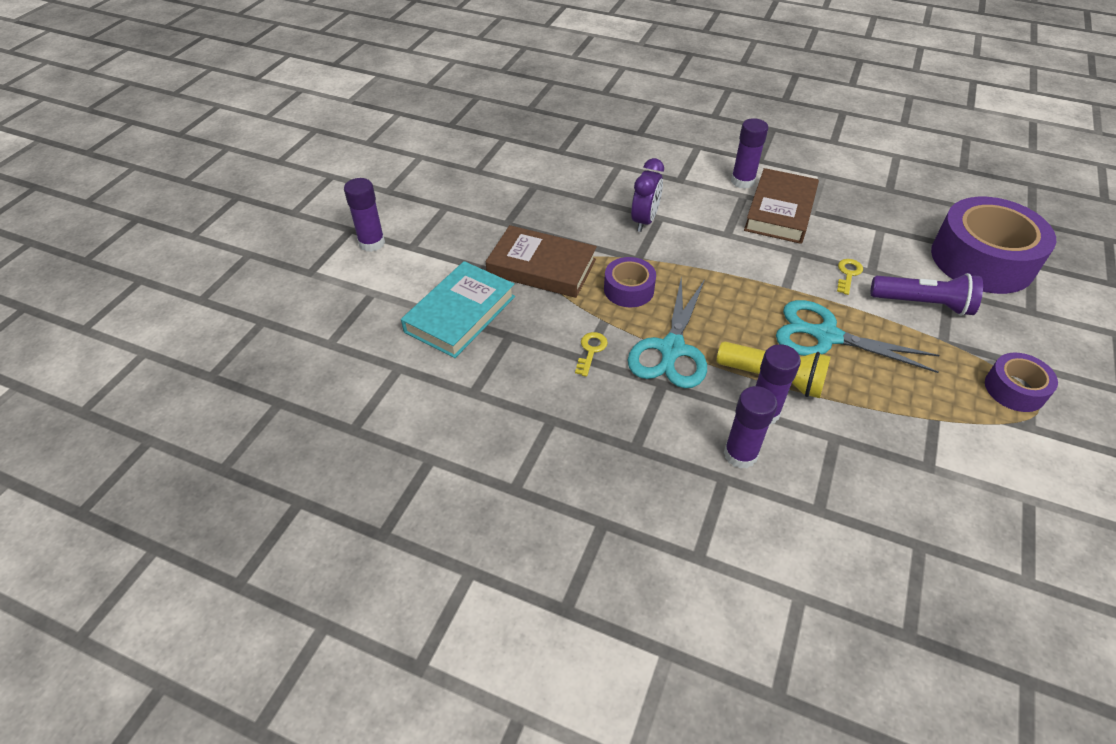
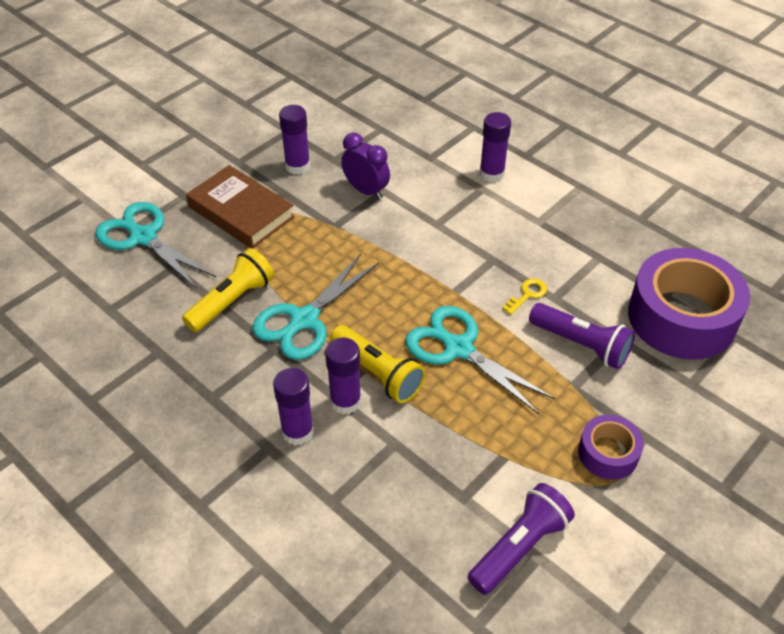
camera: 20 degrees right, 0 degrees up
purple glue stick [344,178,385,252] -> purple glue stick moved to [279,105,310,175]
turquoise book [401,261,515,358] -> turquoise scissors [95,202,216,289]
yellow key [575,332,608,377] -> yellow flashlight [182,248,274,332]
purple tape [604,257,656,307] -> none
purple clock [631,158,664,232] -> purple clock turned 90 degrees counterclockwise [341,133,390,200]
brown book [744,168,819,244] -> none
none -> purple flashlight [468,483,575,595]

